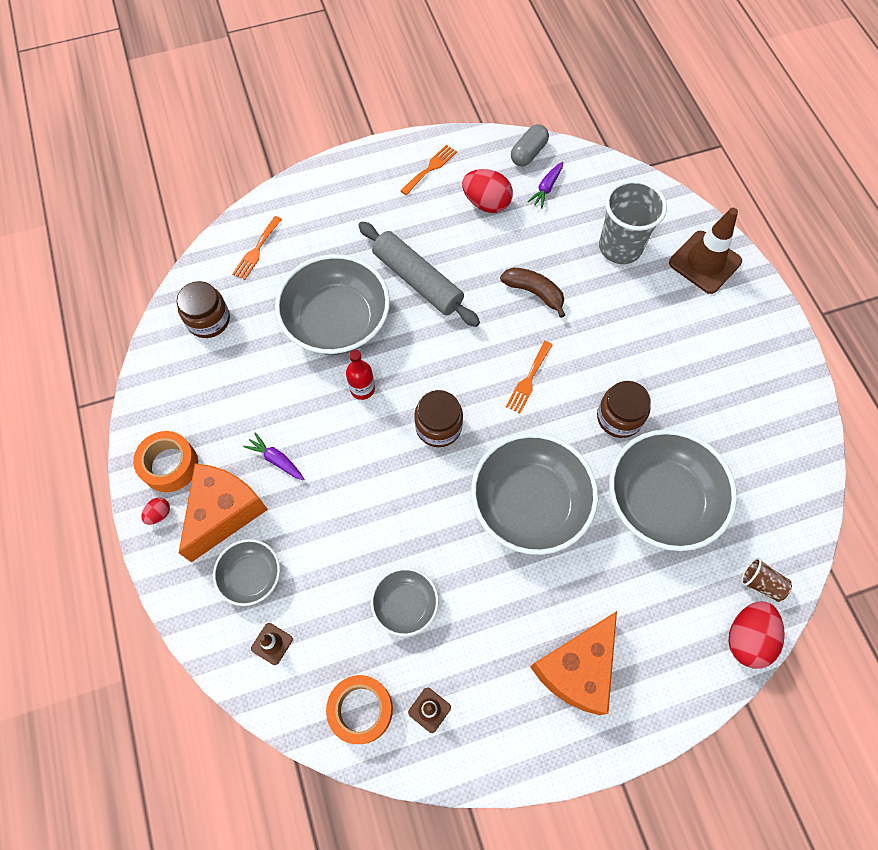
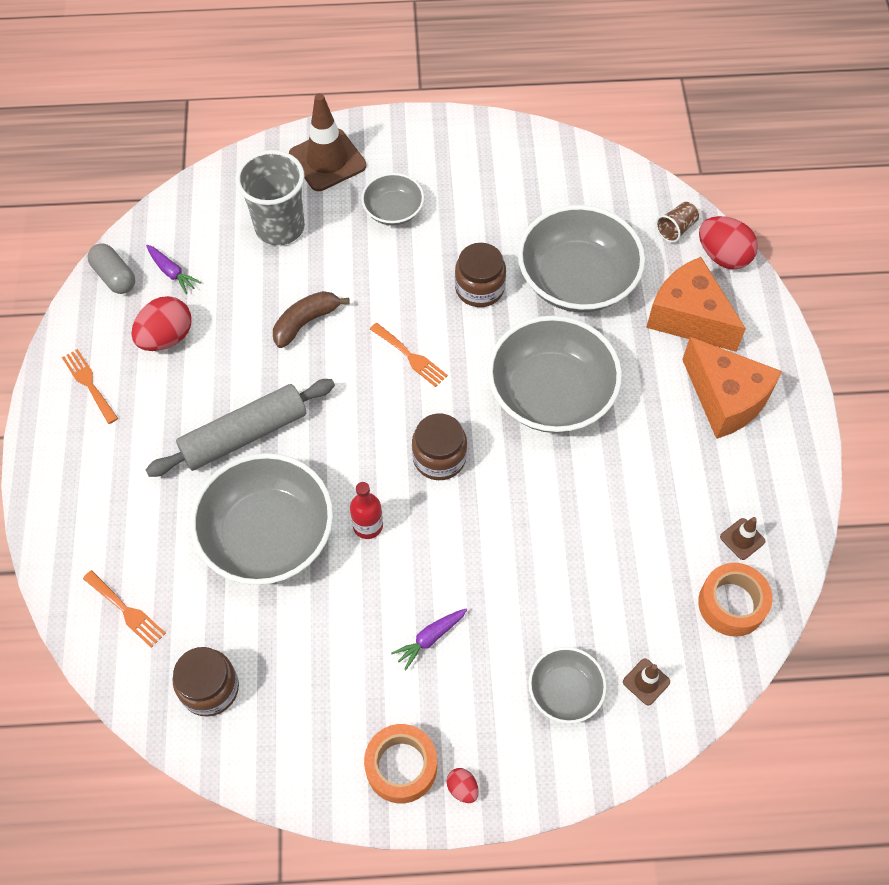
camera: 75 degrees left, 5 degrees down
orange cheese [179,463,268,562] -> orange cheese moved to [646,257,746,352]
grey bowl [371,568,439,636] -> grey bowl moved to [361,173,424,226]

